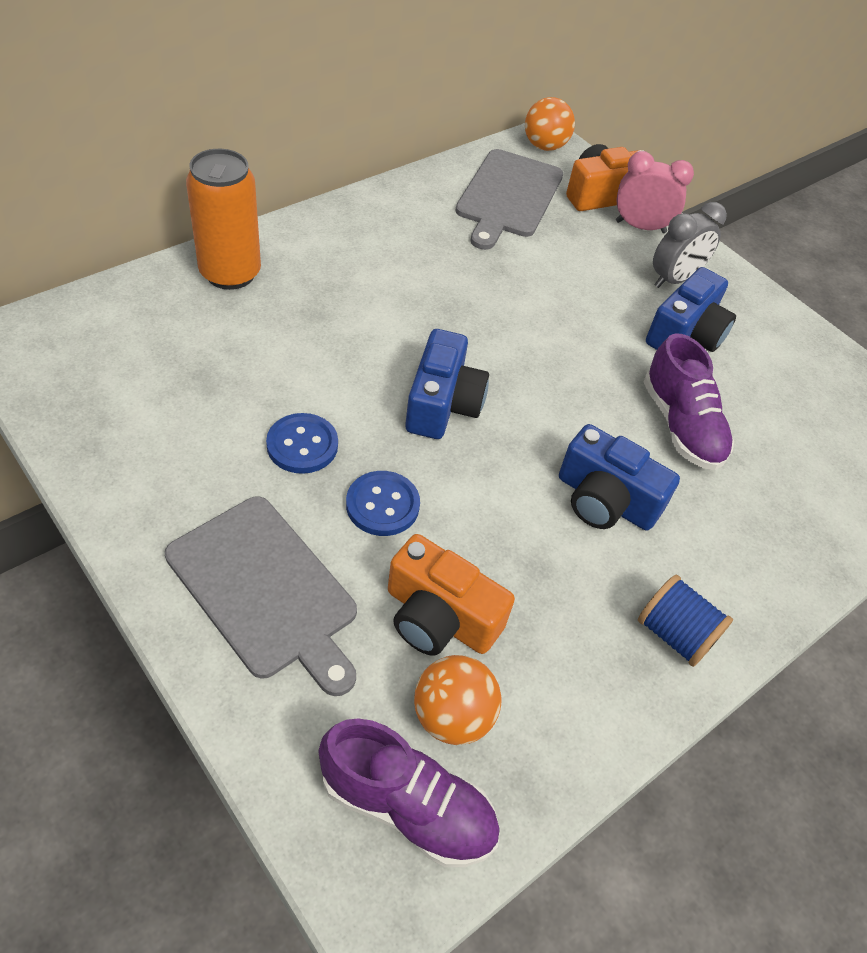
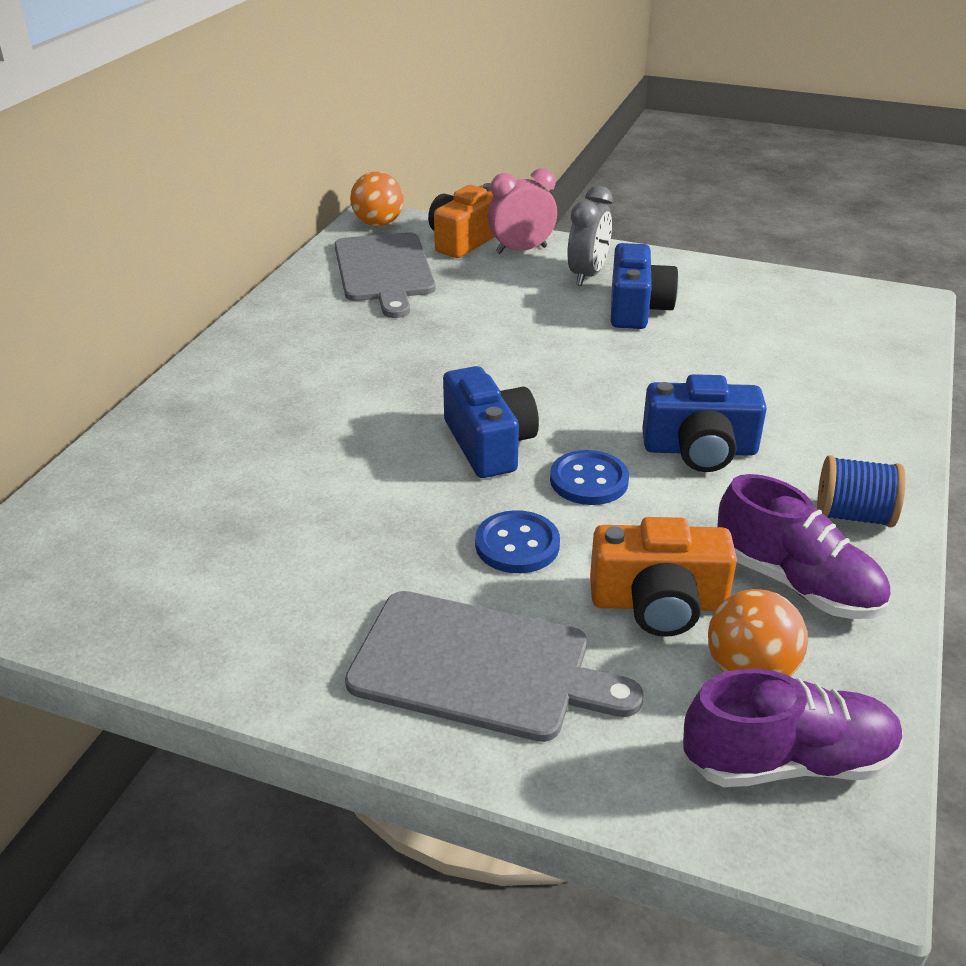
camera: 25 degrees left, 15 degrees down
orange can [186,149,261,290] -> none
blue button [266,413,338,474] -> blue button moved to [550,450,629,505]
purple shoe [644,333,734,470] -> purple shoe moved to [717,474,890,619]

